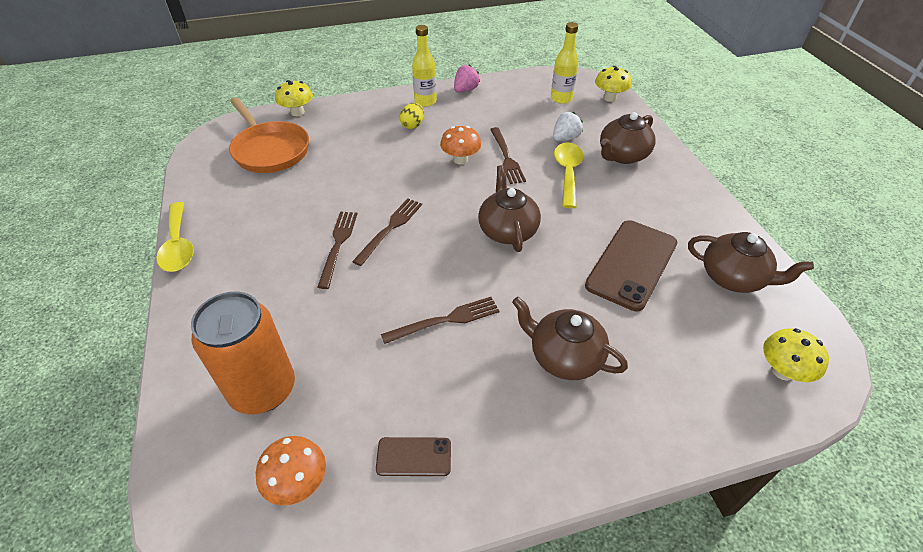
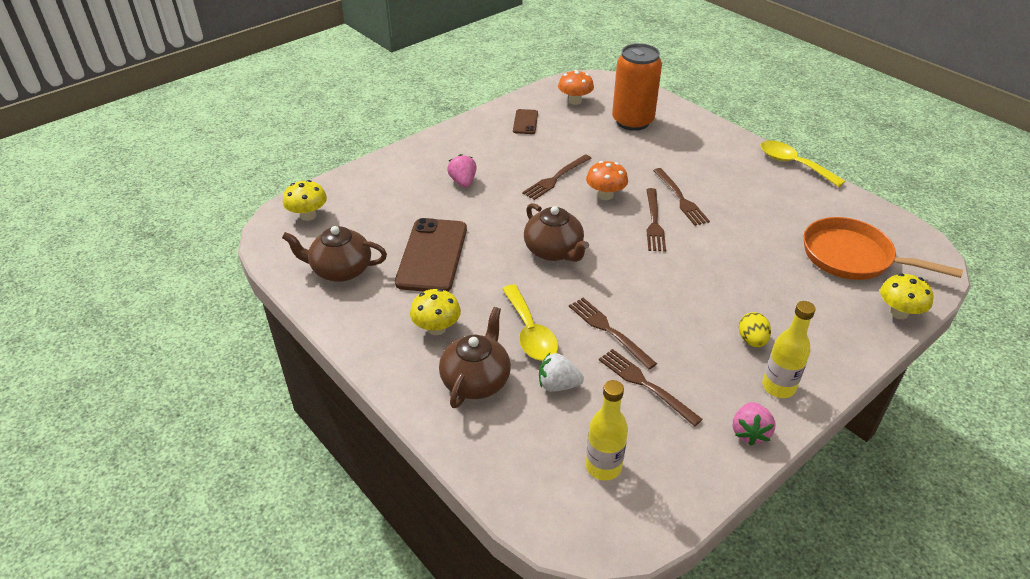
camera: 155 degrees right, 5 degrees down
brown phone [376,437,451,476] -> brown phone turned 60 degrees counterclockwise [513,109,538,134]
orange mushroom [440,126,481,165] -> orange mushroom moved to [586,161,628,200]
brown teapot [512,297,628,380] -> pink strawberry [447,154,477,188]
white strawberry [553,112,583,141] -> white strawberry turned 75 degrees clockwise [539,353,584,392]
yellow mushroom [595,66,632,102] -> yellow mushroom moved to [410,289,461,335]
none -> brown fork [599,349,703,426]

